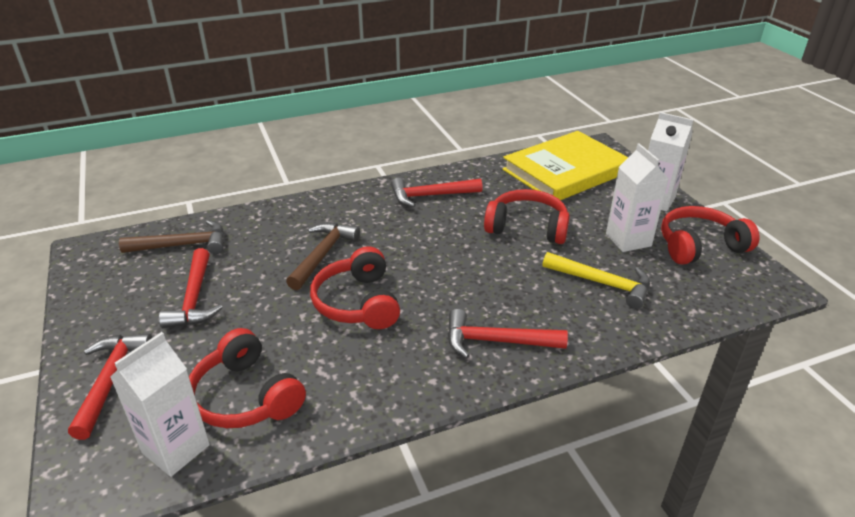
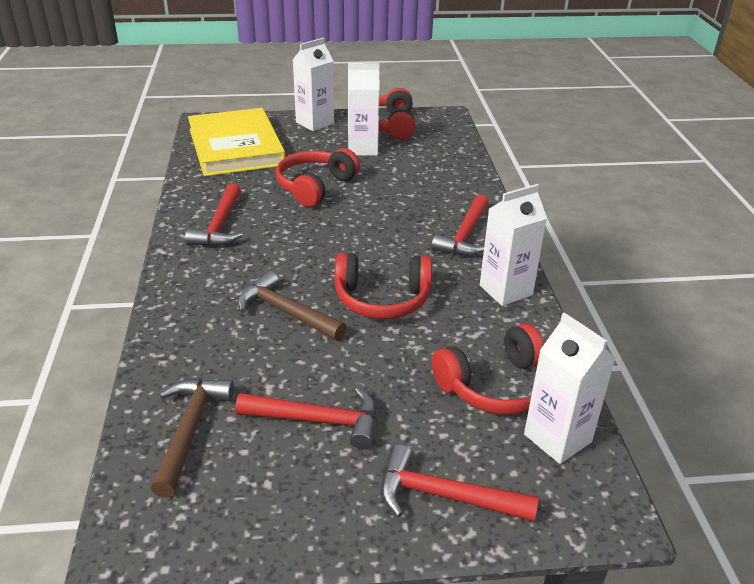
camera: 75 degrees left, 0 degrees up
yellow hammer [543,252,650,309] -> none
none -> white carton [480,184,547,306]

